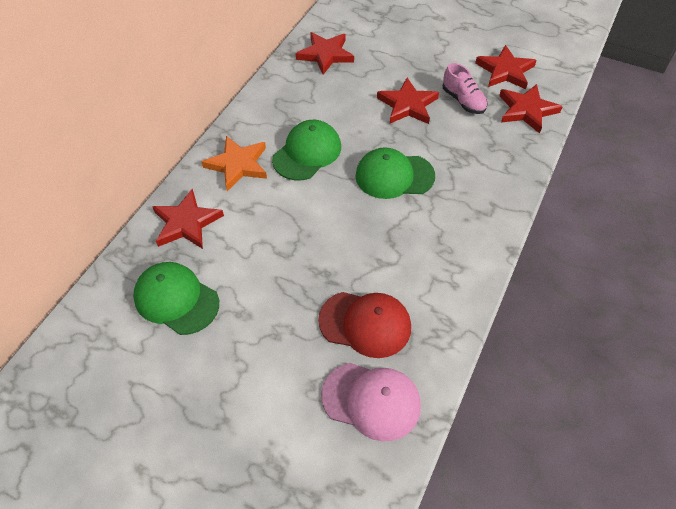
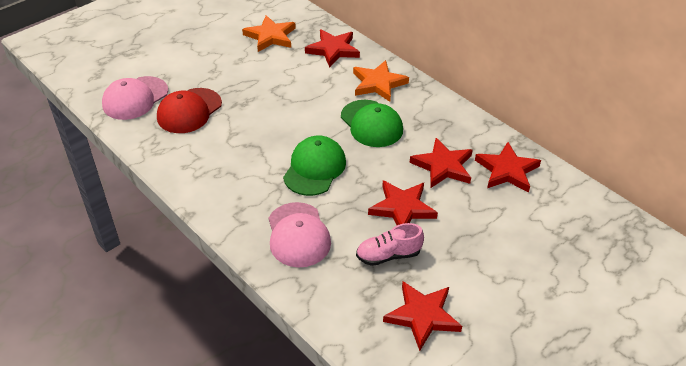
camera: 110 degrees right, 10 degrees down
green cap [133,262,219,335] -> orange star [242,15,296,52]
red star [499,84,563,134] -> red star moved to [409,138,473,188]
none -> pink cap [268,202,331,268]

